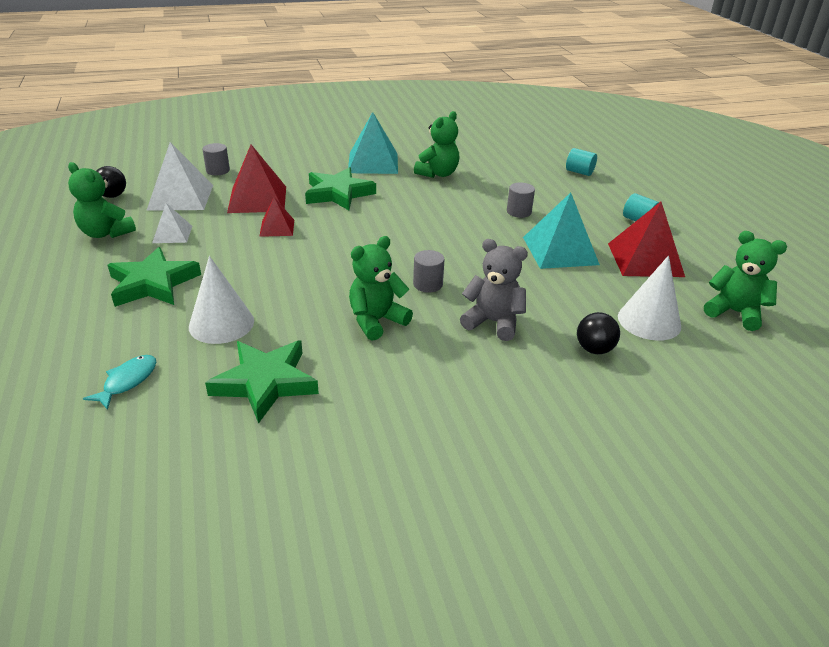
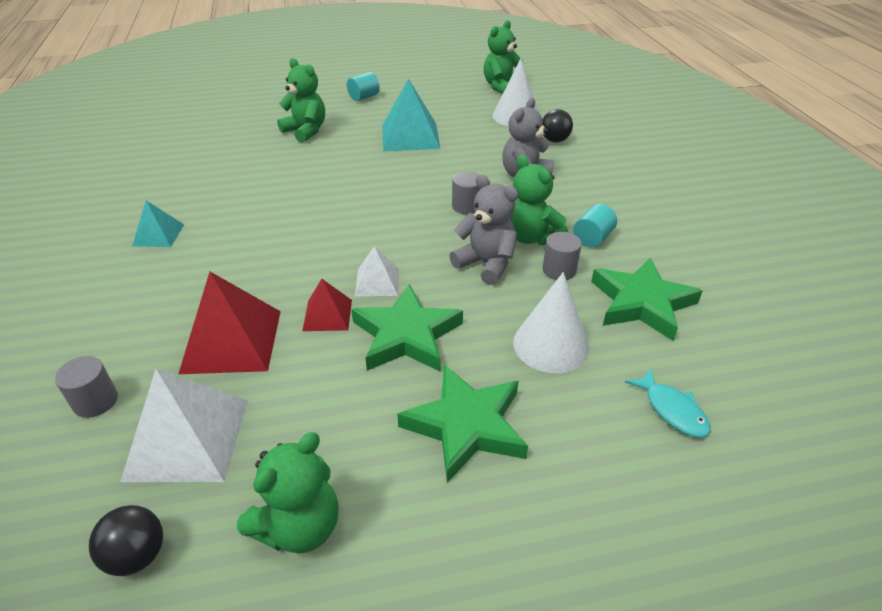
camera: 85 degrees left, 5 degrees up
turquoise fish [83,355,156,410] -> turquoise fish turned 150 degrees counterclockwise [625,368,711,438]
white pyramid [152,203,192,243] -> white pyramid moved to [355,246,399,296]
green star [305,167,376,210] -> green star moved to [351,284,463,371]
turquoise pyramid [348,112,398,174] -> turquoise pyramid [132,201,184,247], size x0.55
green teddy bear [414,111,459,178] -> green teddy bear moved to [277,58,325,143]
grey cylinder [507,183,535,218] -> grey cylinder moved to [543,232,582,280]
turquoise cylinder [566,148,597,176] -> turquoise cylinder moved to [573,204,617,247]
red pyramid [608,202,685,277] -> none
none -> grey teddy bear [450,175,518,285]

